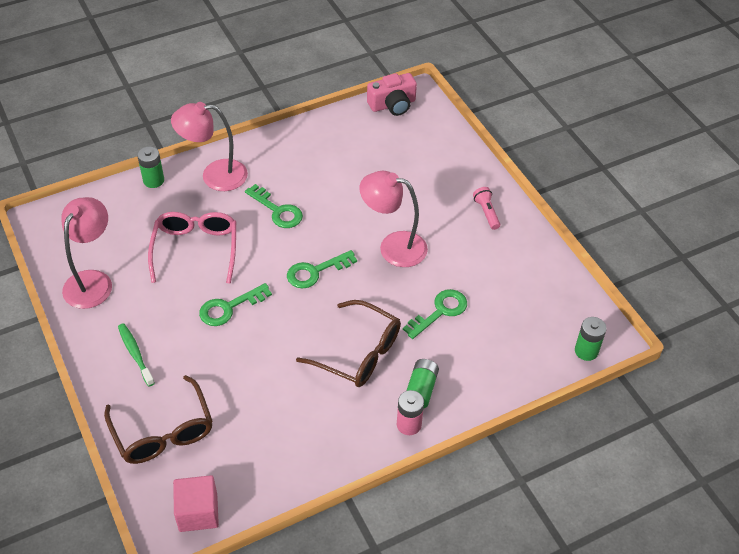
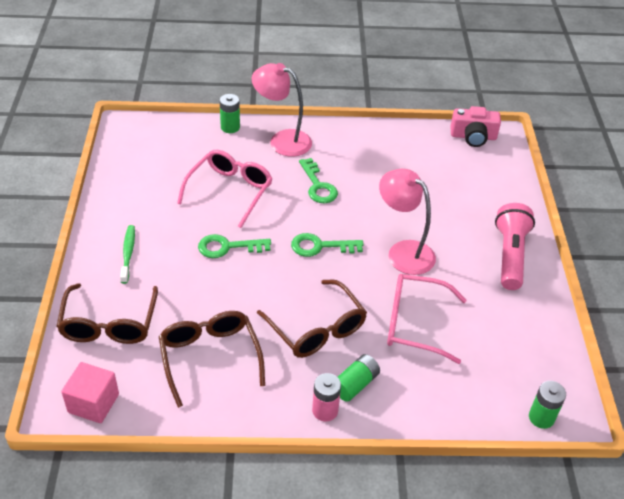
camera: 25 degrees right, 5 degrees down
pink lamp [61,197,112,309] -> none
green key [403,289,467,339] -> pink glasses [387,274,467,364]
pink flashlight [473,187,500,230] -> pink flashlight [495,203,535,290], size x1.97
none -> brown glasses [159,311,265,408]

